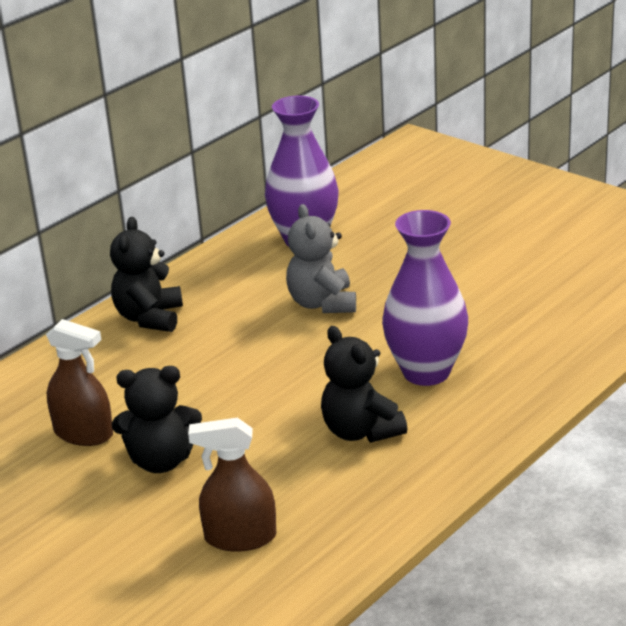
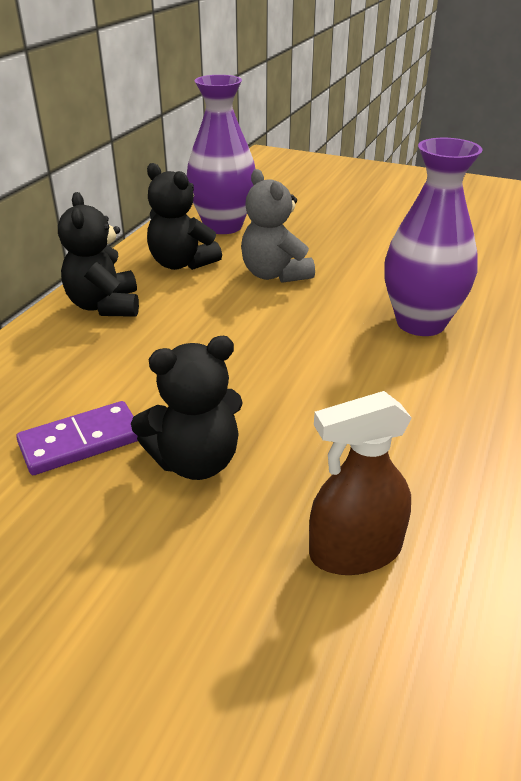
camera: 20 degrees left, 5 degrees up
brown spray bottle [46,319,113,446] -> purple domino [16,401,138,475]
black teddy bear [321,326,407,443] -> black teddy bear moved to [147,163,222,270]

